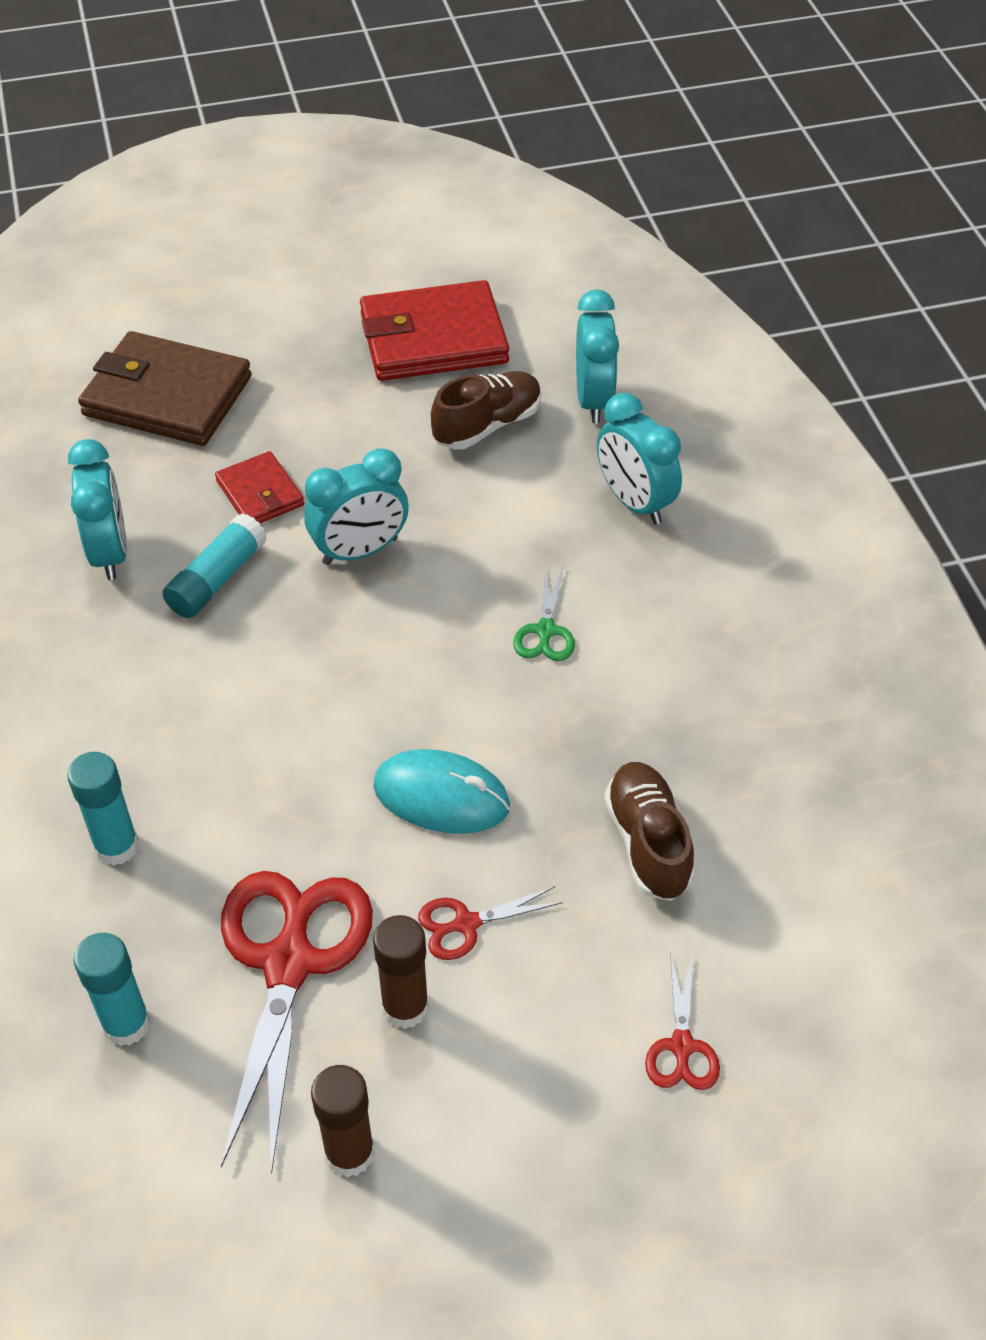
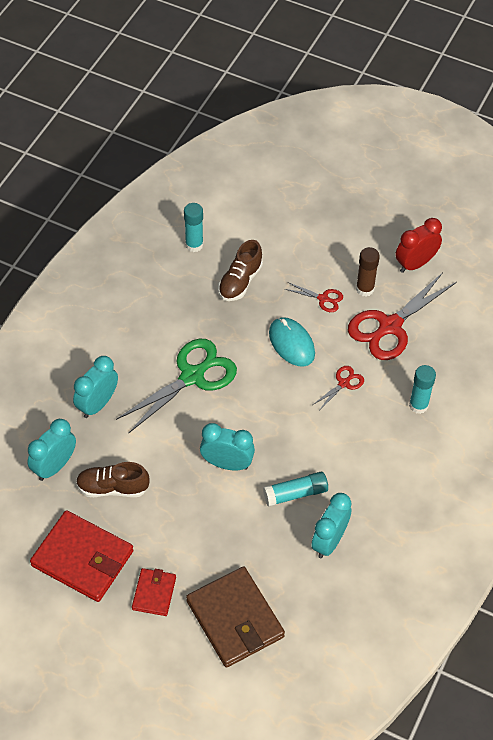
camera: 140 degrees left, 5 degrees up
turquoise glue stick [73,933,150,1046] -> turquoise glue stick moved to [184,203,203,252]
red wallet [215,451,304,523] -> red wallet moved to [132,568,176,616]
brown glue stick [311,1065,375,1178] -> red clock [395,218,442,273]
green scissors [513,565,575,661] -> green scissors [116,339,237,433], size x2.16
turquoise clock [597,393,682,524] -> turquoise clock turned 150 degrees counterclockwise [73,356,118,418]
red scissors [645,955,720,1090] -> red scissors moved to [313,366,364,409]

